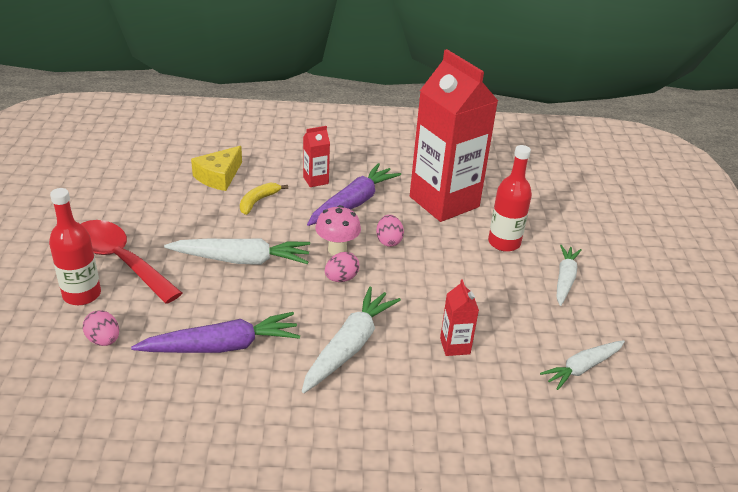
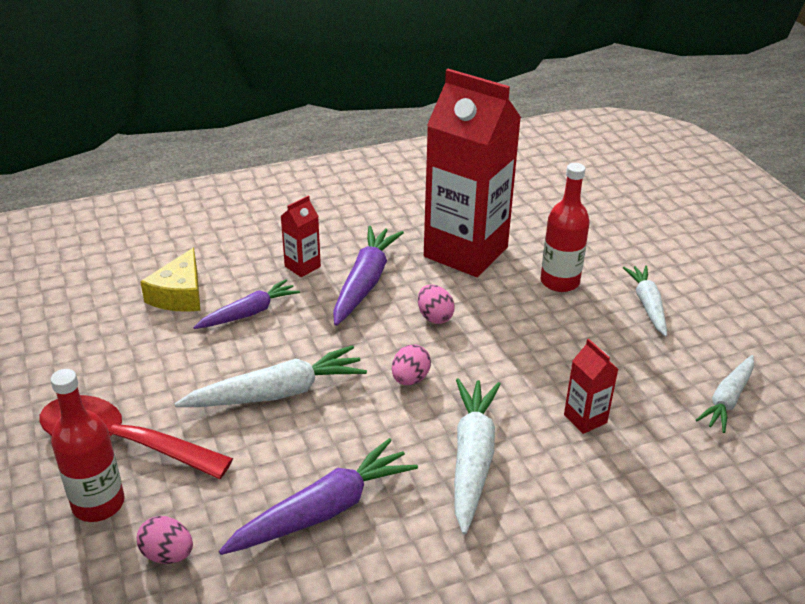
camera: 20 degrees left, 0 degrees up
yellow banana [240,183,288,215] -> purple carrot [193,279,300,329]
pink mushroom [315,205,361,255] -> none

